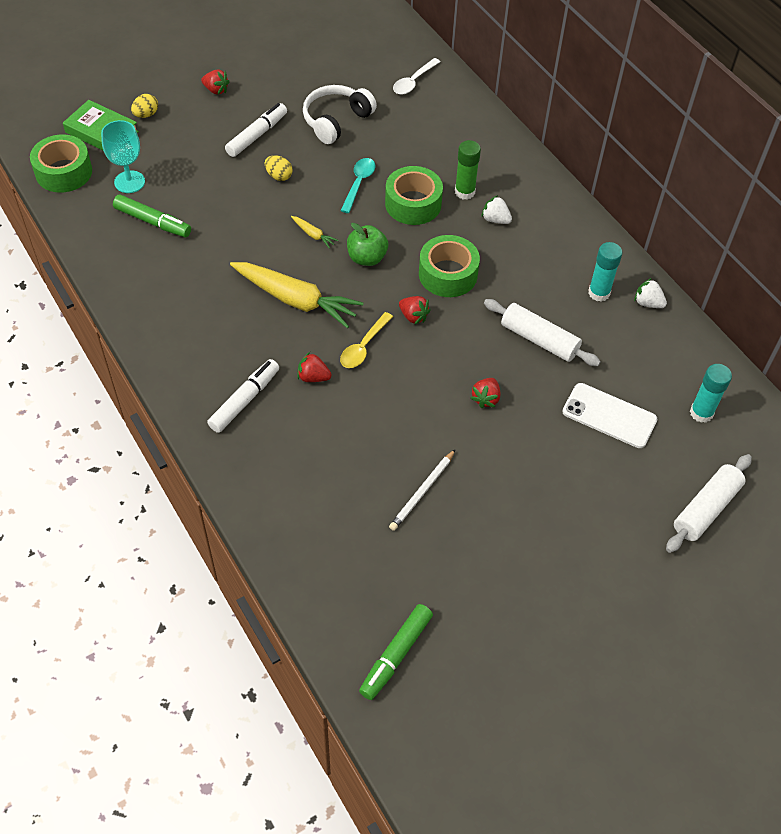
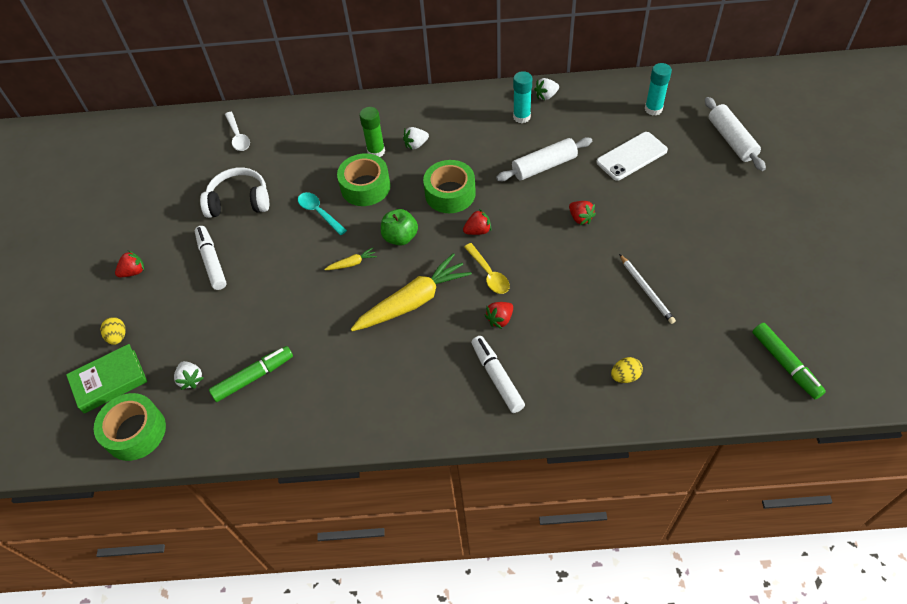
camera: 55 degrees left, 0 degrees up
turquoise goblet [101,120,145,193] -> white strawberry [174,361,203,390]
yellow egg [265,155,293,181] -> yellow egg moved to [611,357,643,383]
white headphones [303,85,377,144] -> white headphones turned 105 degrees clockwise [200,167,269,218]

